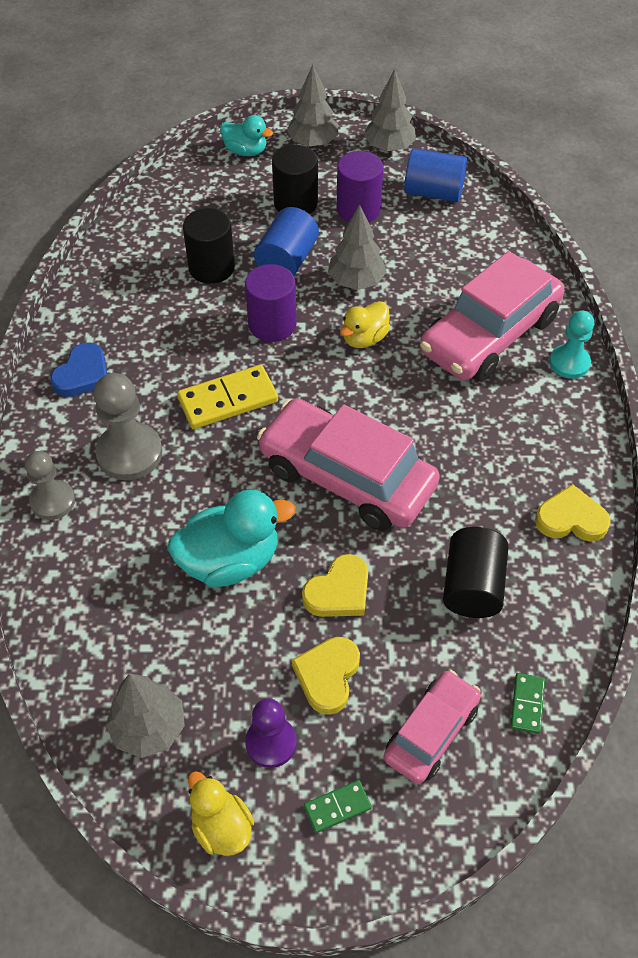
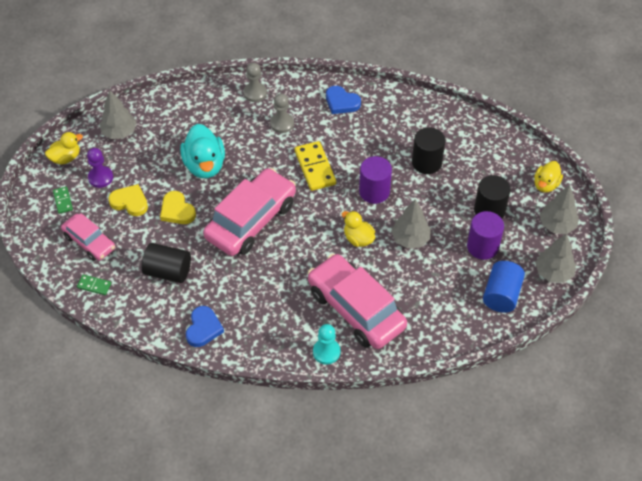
camera: 95 degrees right, 0 degrees up
grey pawn [93,373,162,480] -> grey pawn [270,93,294,133], size x0.66
turquoise duck [220,115,273,156] -> yellow duck [534,161,563,193]
blue cylinder [254,207,319,276] -> none
yellow heart [535,484,611,541] -> blue heart [186,306,224,347]

